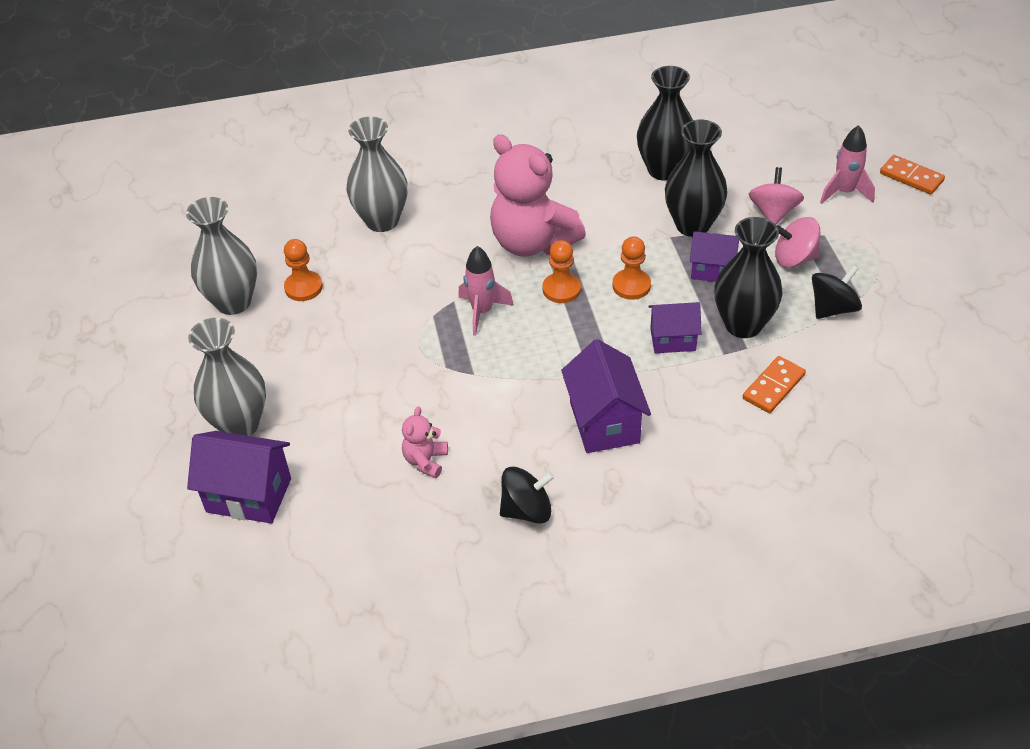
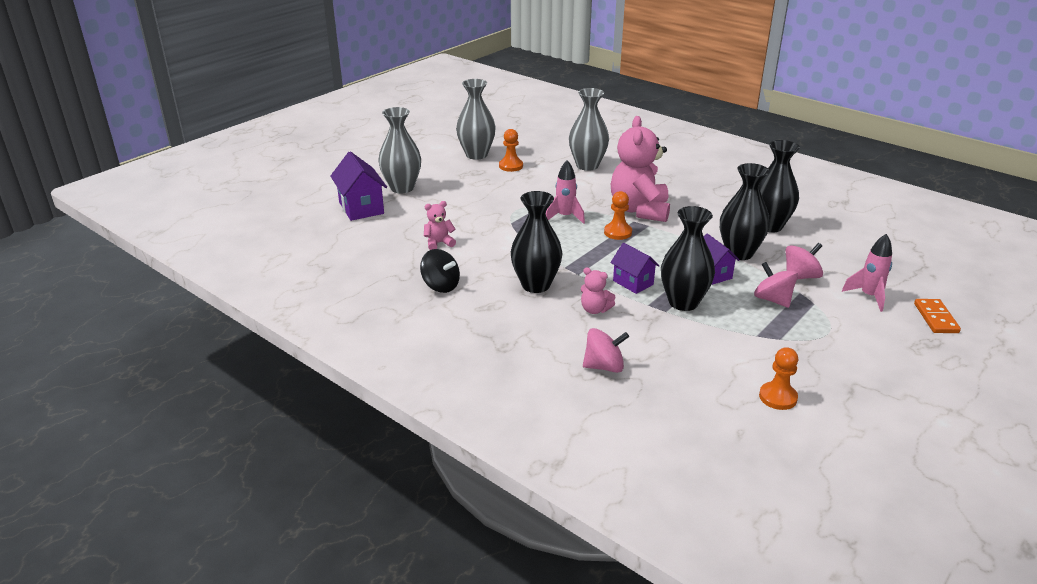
camera: 50 degrees right, 15 degrees down
purple house [561,339,651,453] -> black vase [511,191,562,293]
orange pawn [612,236,651,300] -> orange pawn moved to [759,347,798,410]
orange domino [743,356,806,413] -> none
black spinning top [812,265,862,319] -> none
none -> pink teddy bear [581,267,615,314]
none -> pink spinning top [583,328,629,373]

